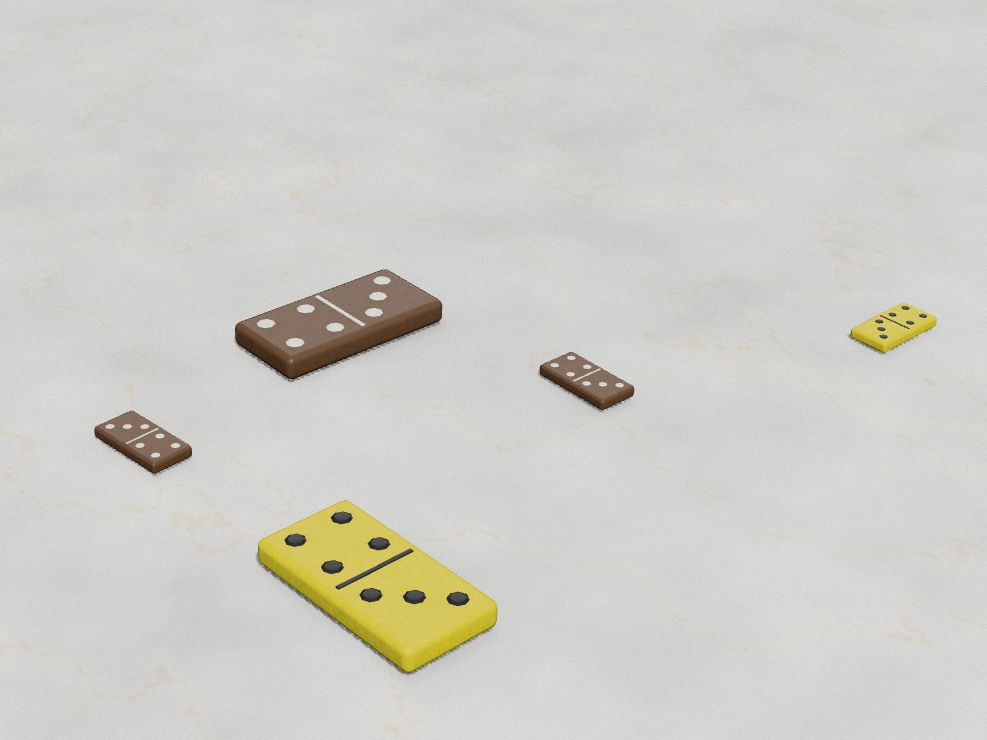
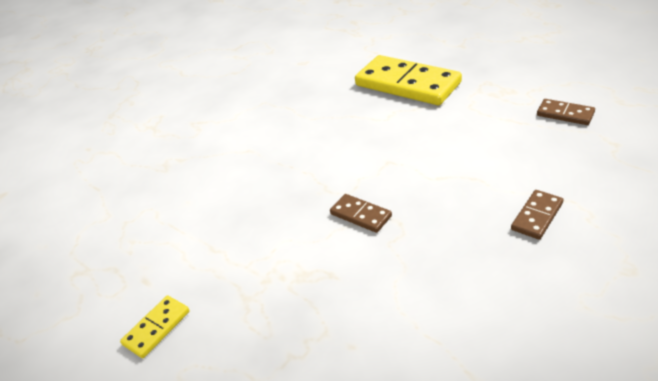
camera: 175 degrees right, 10 degrees up
brown domino [235,269,442,379] -> brown domino [511,190,563,240], size x0.46

